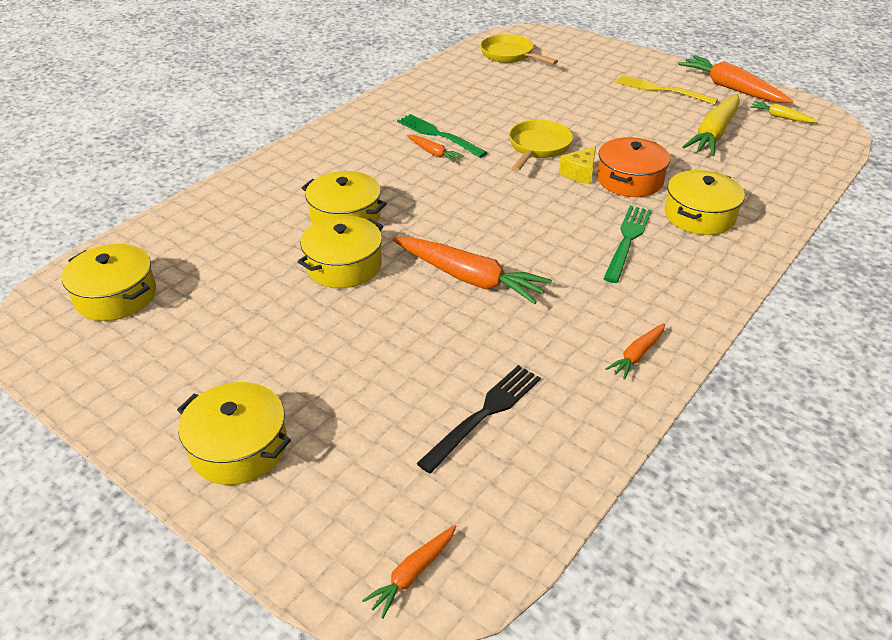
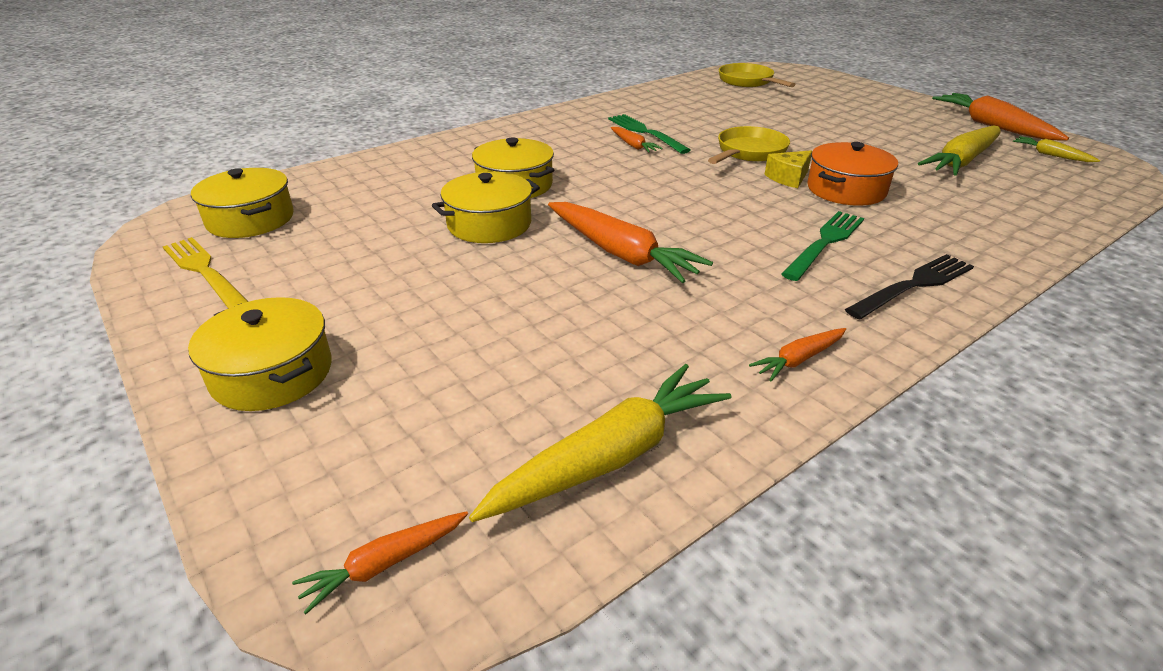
camera: 15 degrees right, 5 degrees down
black fork [417,365,541,474] -> black fork moved to [845,254,974,319]
yellow fork [616,75,718,105] -> yellow fork moved to [163,237,249,308]
yellow pot [665,170,745,235] -> none
none -> yellow carrot [469,364,731,522]

